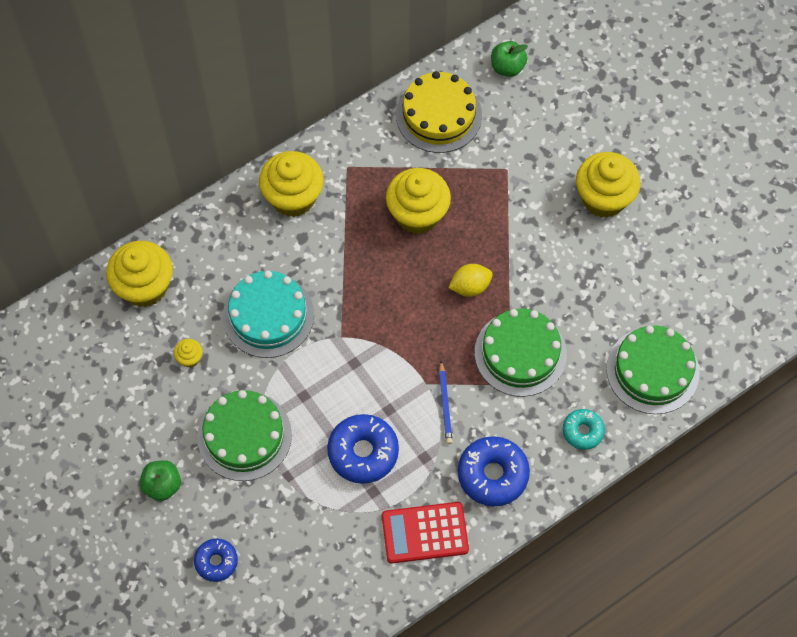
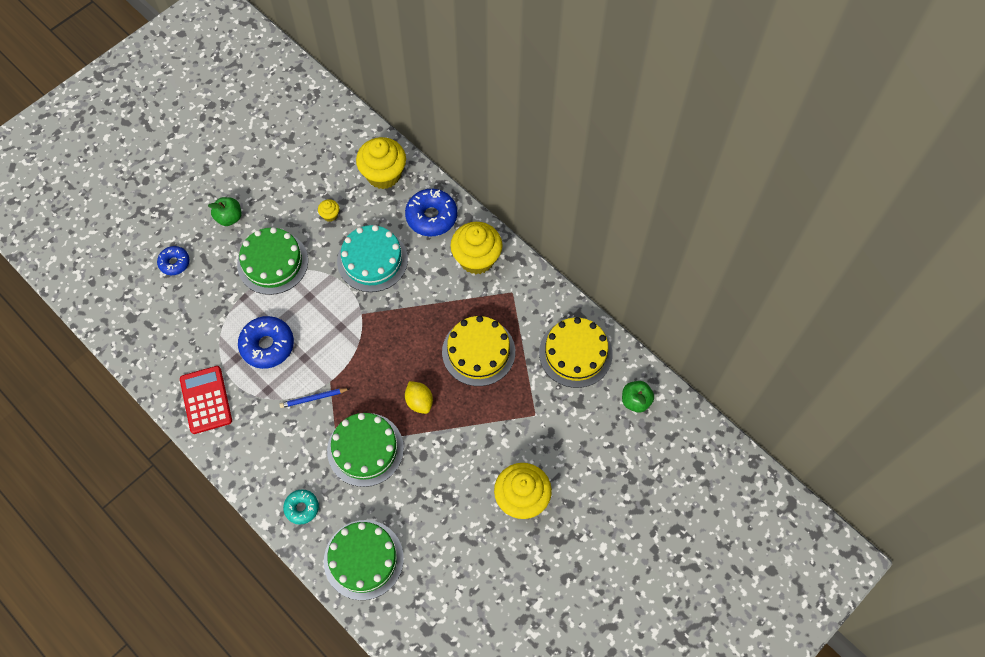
camera: 80 degrees right, 0 degrees up
yellow cupcake [386,168,451,234] -> yellow cake [442,316,515,386]
blue donut [458,436,530,506] -> blue donut moved to [405,189,457,237]

